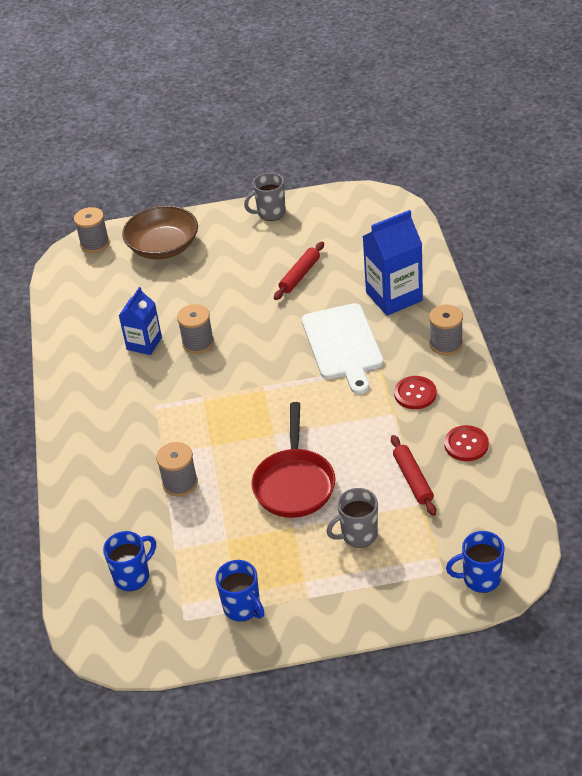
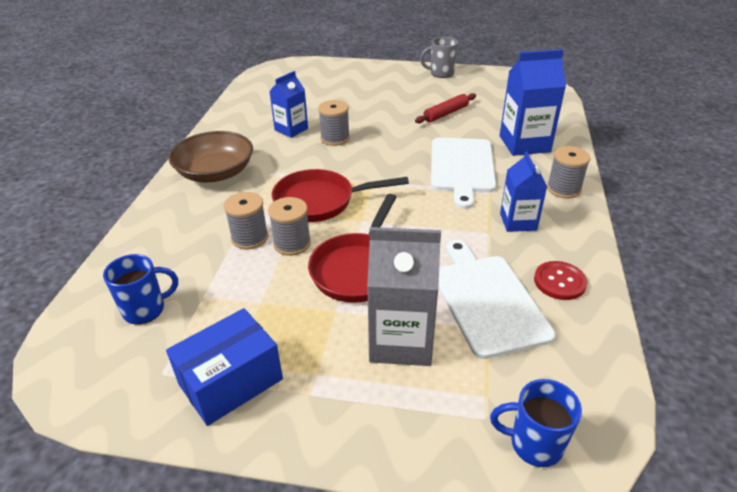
camera: 15 degrees right, 5 degrees down
grey spool [74,207,110,253] -> grey spool moved to [268,197,311,256]
brown bowl [122,206,198,259] -> brown bowl moved to [168,131,253,182]
blue mug [215,560,264,622] -> blue box [166,308,283,426]
grey mug [327,488,378,548] -> grey carton [367,227,441,366]
red rolling pin [391,435,436,516] -> white cutting board [438,240,556,359]
red button [394,376,437,409] -> blue carton [500,152,547,232]
none -> red pan [272,169,409,222]

